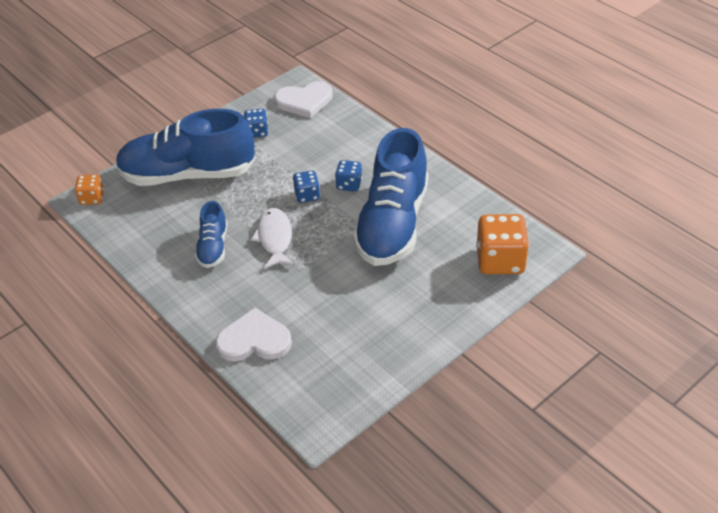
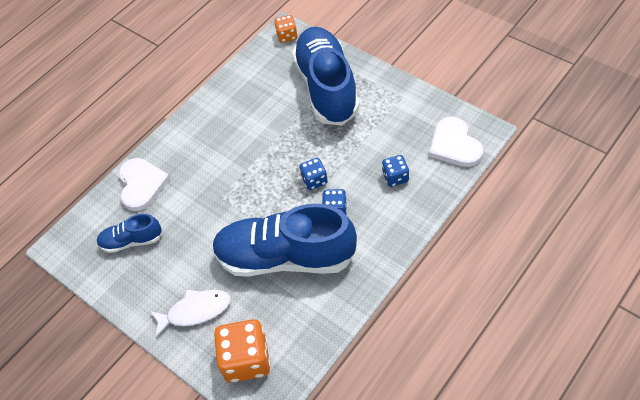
camera: 85 degrees right, 10 degrees up
blue shoe [195,201,228,268] -> blue shoe moved to [97,214,162,253]
blue dice [244,109,268,138] -> blue dice moved to [382,155,409,187]
white fish [251,208,295,269] -> white fish moved to [150,290,231,338]

